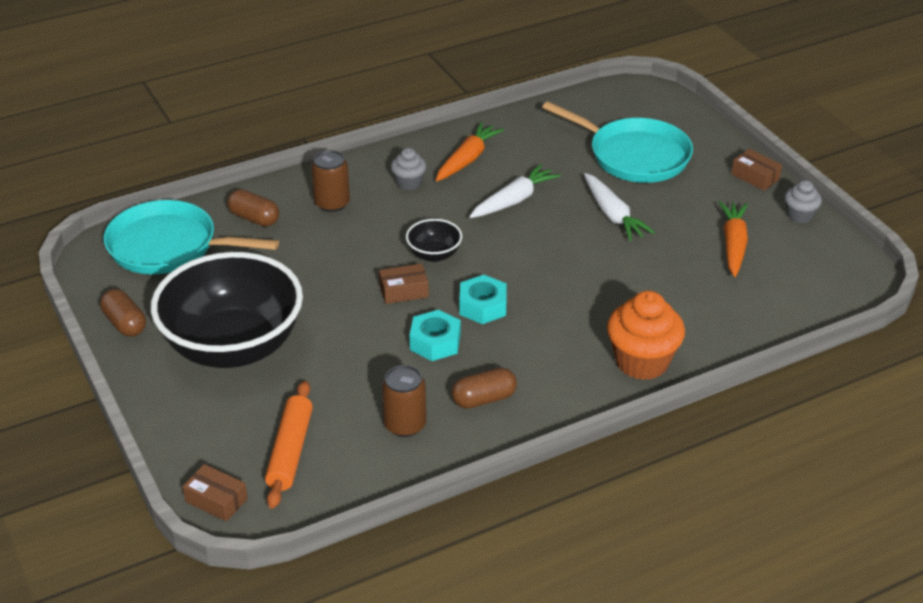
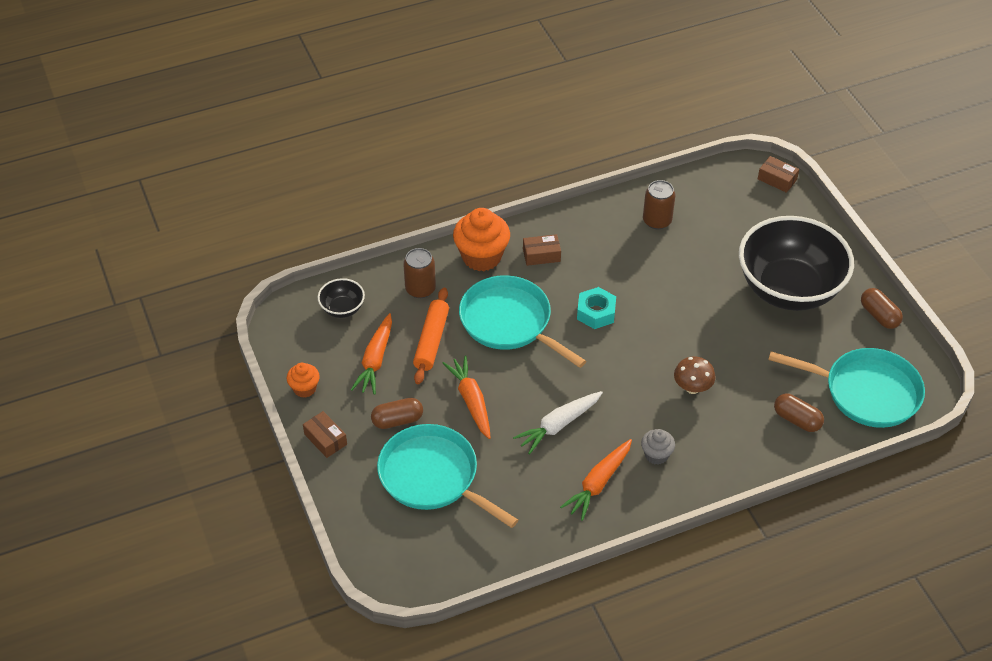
camera: 175 degrees left, 10 degrees up
orange rolling pin [265,381,313,508] -> orange rolling pin moved to [413,288,449,384]
brown can [311,150,350,212] -> brown can moved to [403,248,436,298]
brown box [379,264,429,304] -> brown box moved to [523,234,561,266]
black bowl [406,219,462,262] -> black bowl moved to [318,278,365,318]
turquoise nut [410,310,461,361] -> none
brown capsule [452,368,517,409] -> brown capsule moved to [371,398,423,429]
white carrot [584,173,655,241] -> orange carrot [443,356,491,439]
grey cupcake [785,180,822,224] -> orange cupcake [287,363,320,398]
none -> turquoise pan [459,275,586,368]
none -> brown mushroom [674,356,715,394]

